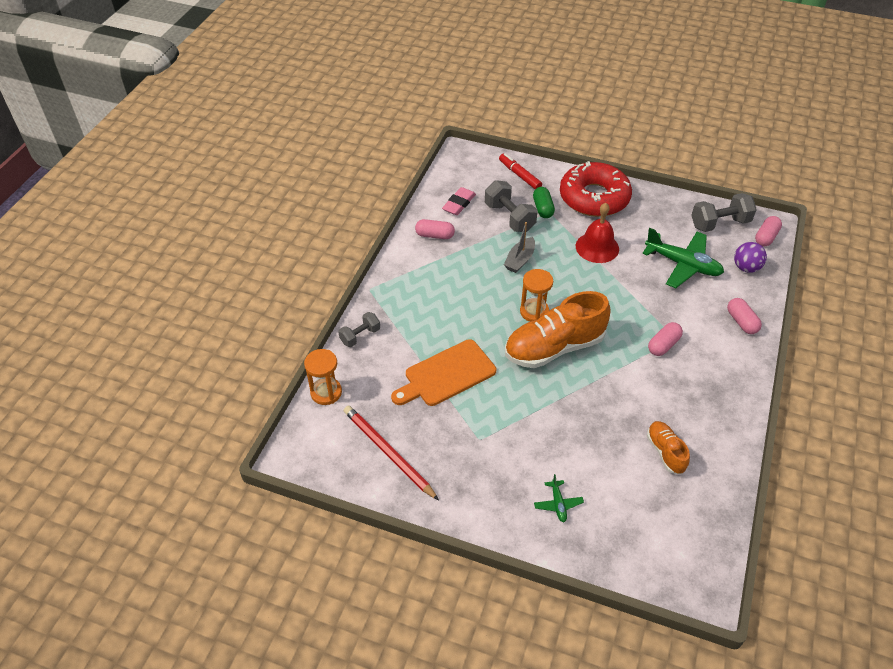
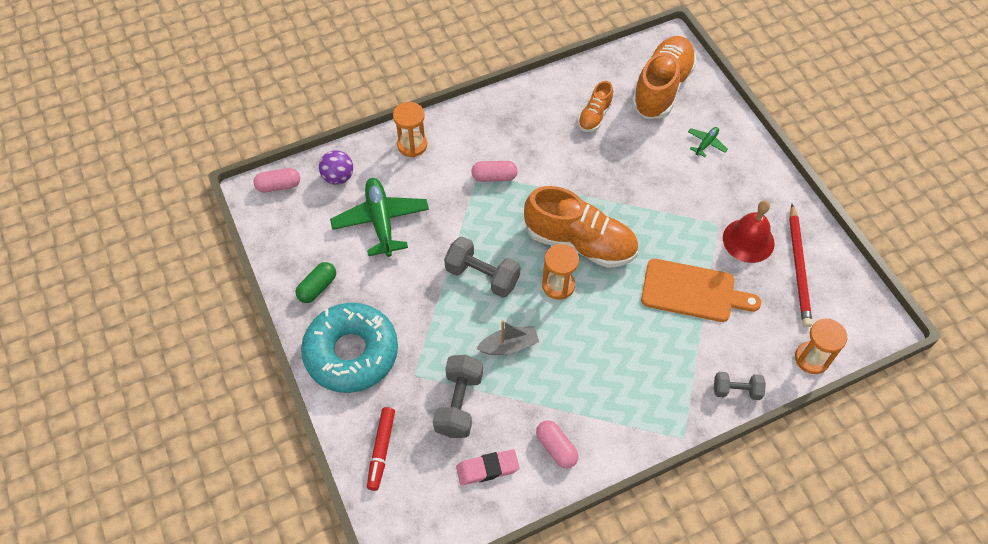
camera: 135 degrees left, 10 degrees up
green capsule [533,187,555,218] -> green capsule moved to [296,262,336,303]
red donut [560,161,632,217] -> turquoise donut [301,303,398,393]
red bell [576,203,619,263] -> red bell moved to [723,201,774,263]
grey dumbbell [691,193,757,232] -> grey dumbbell moved to [444,236,521,298]
pink capsule [727,298,762,334] -> orange hourglass [393,102,427,157]
none -> orange shoe [632,36,697,119]

